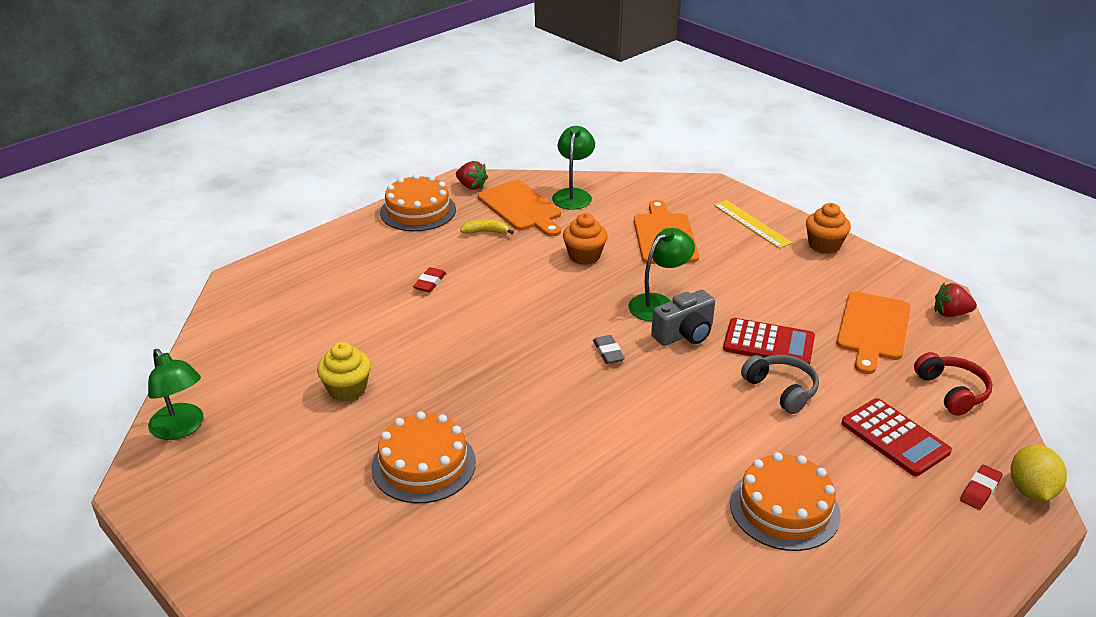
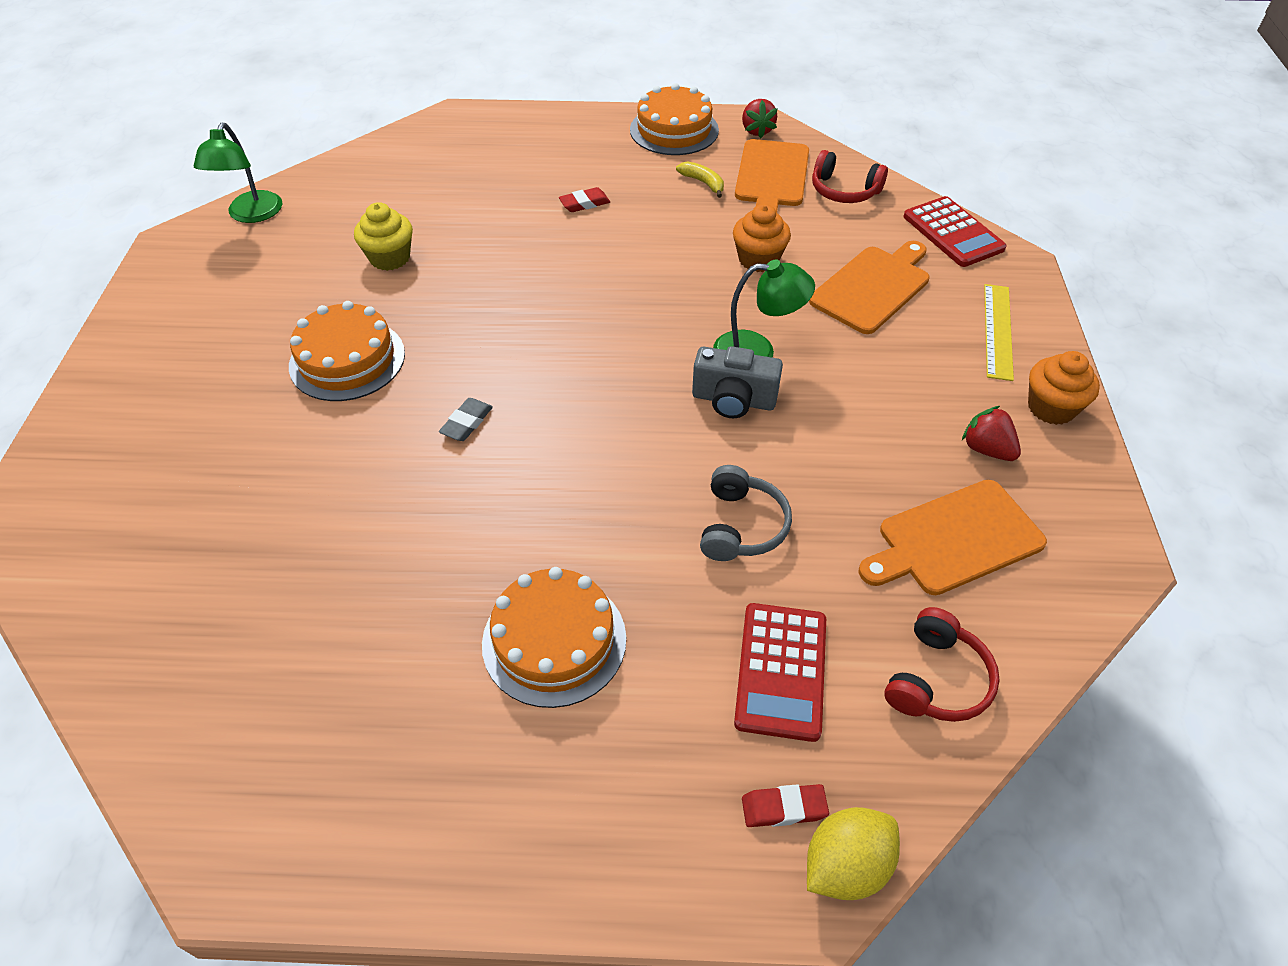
camera: 45 degrees right, 15 degrees up
green lamp [552,126,595,210] -> red headphones [812,150,888,203]
grey eraser [593,335,625,364] -> grey eraser moved to [439,398,493,441]
red calculator [723,318,815,364] -> red calculator moved to [903,196,1007,267]
red strawberry [935,283,977,317] -> red strawberry moved to [962,406,1021,461]

